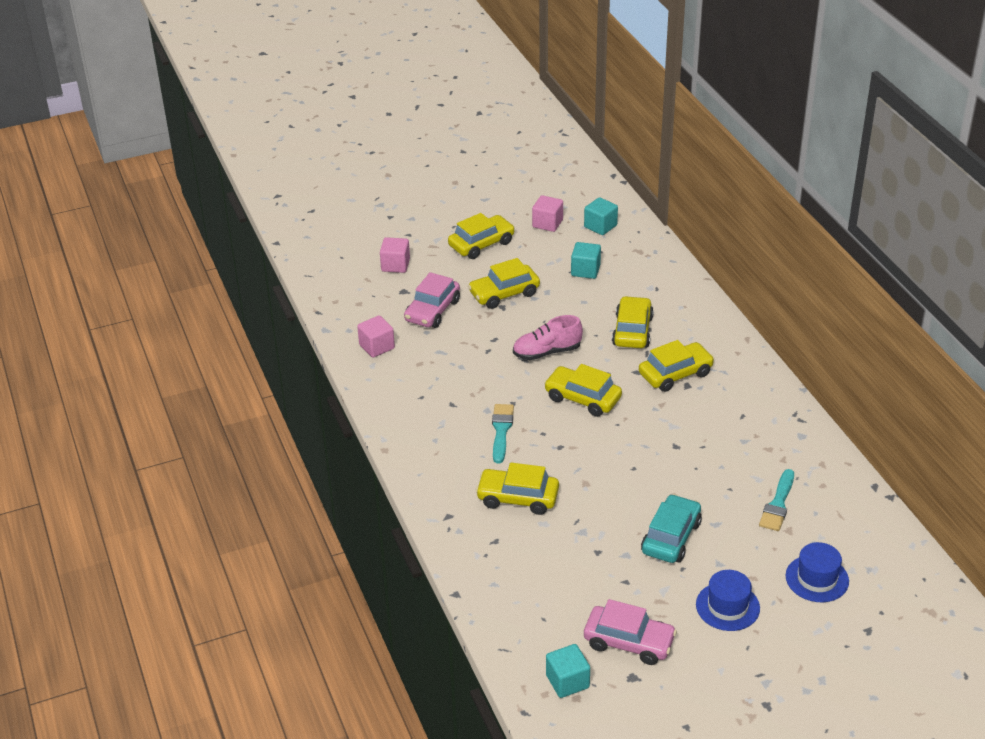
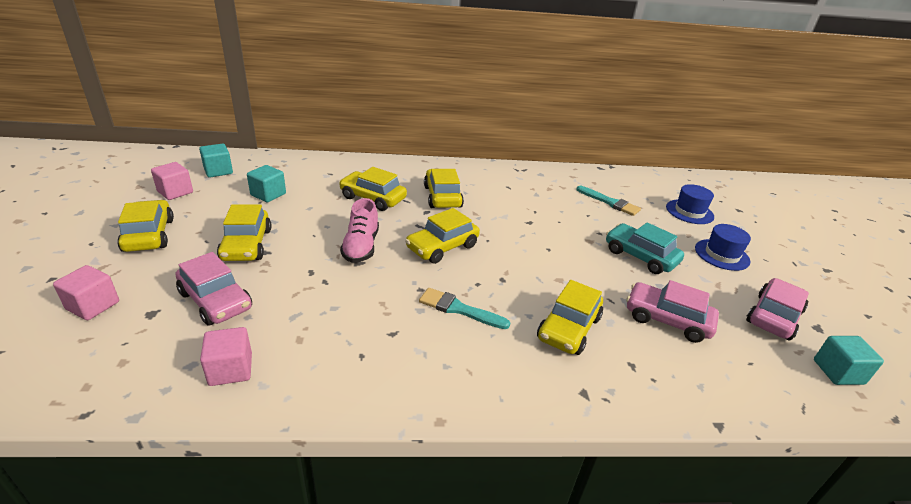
camera: 75 degrees left, 5 degrees down
none -> pink car [627,280,719,343]

